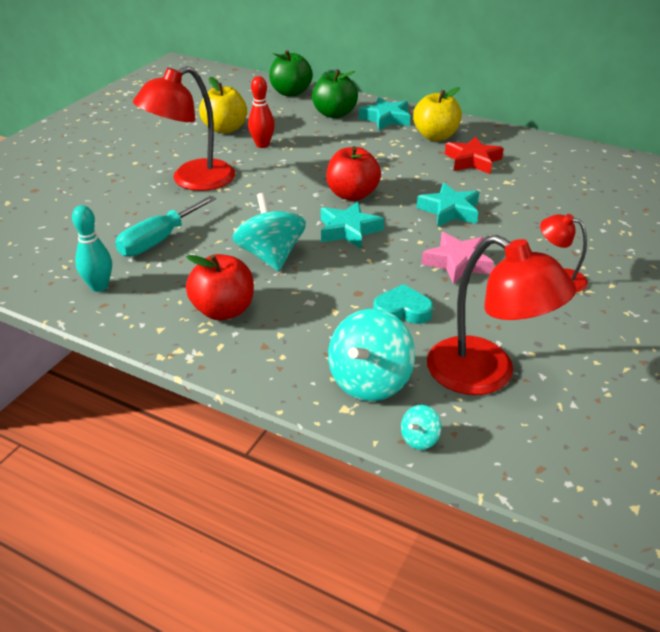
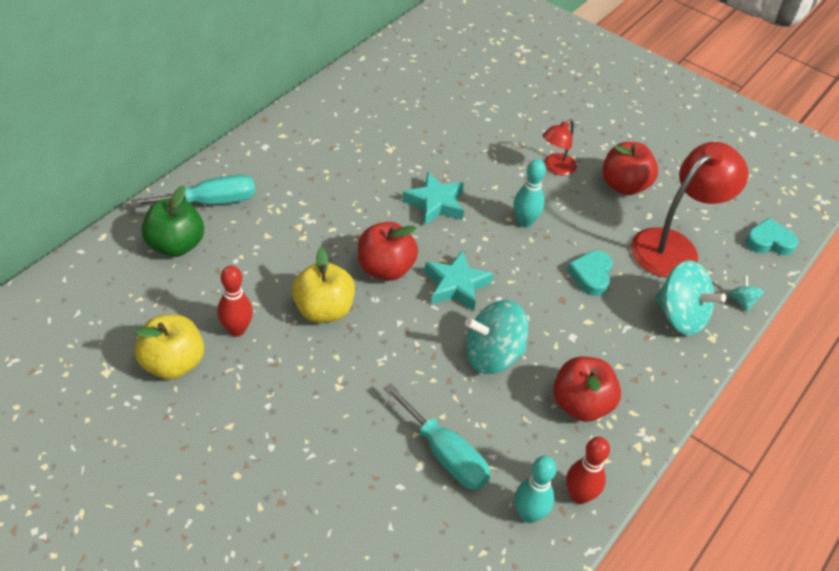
camera: 85 degrees left, 10 degrees up
red lamp [133,66,235,191] -> none
green apple [269,50,313,97] -> none
turquoise star [359,97,410,130] -> turquoise screwdriver [130,175,255,206]
turquoise spinning top [401,405,442,450] -> turquoise spinning top turned 150 degrees counterclockwise [729,276,764,311]
yellow apple [413,87,462,141] -> yellow apple moved to [292,248,355,323]
pink star [421,232,494,284] -> turquoise bowling pin [513,159,546,228]
red star [445,136,504,174] -> none
none -> red bowling pin [566,437,610,504]
none -> red apple [602,142,658,195]
none -> turquoise heart [746,218,798,255]

